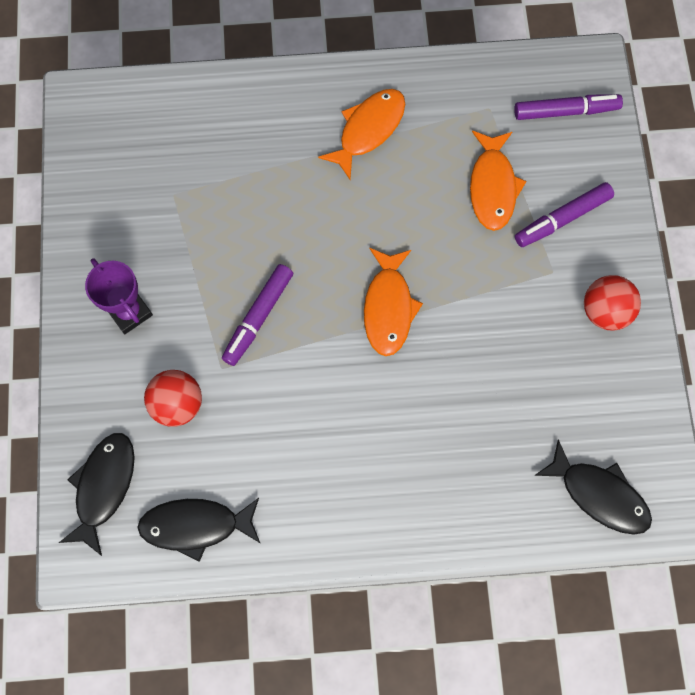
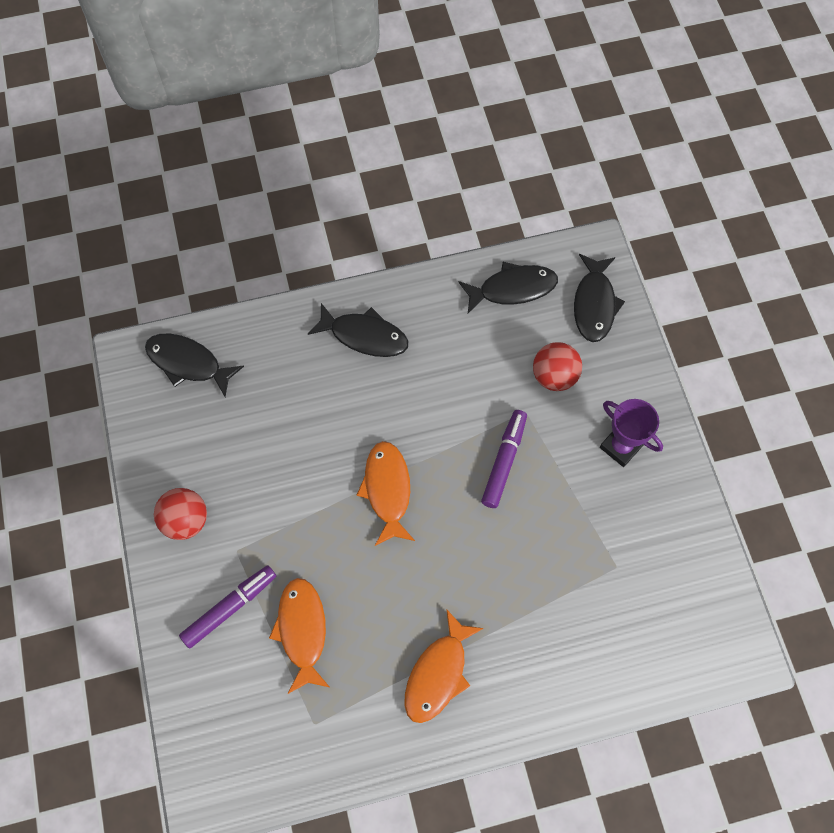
camera: 170 degrees right, 5 degrees down
purple marker [514,94,623,120] -> none
none -> black fish [308,303,408,357]

